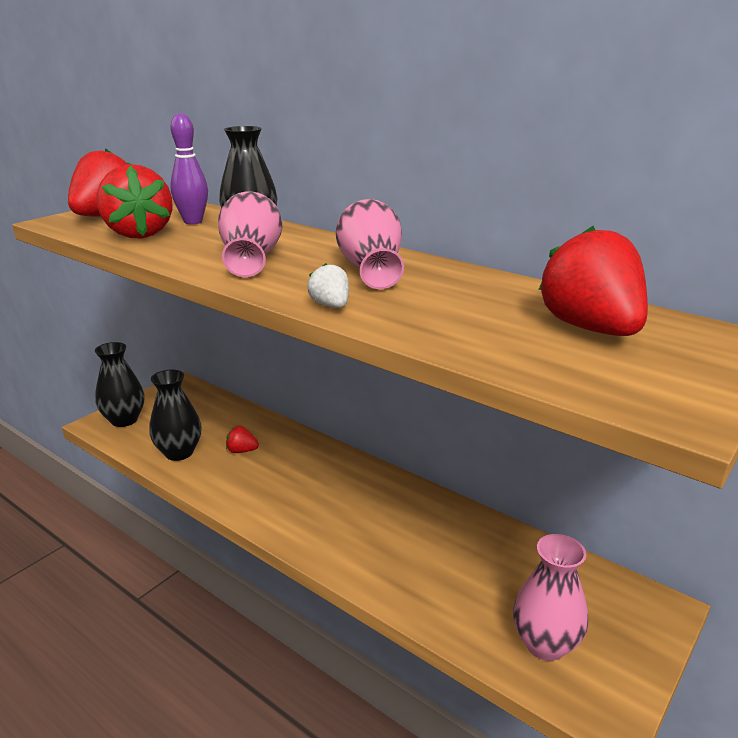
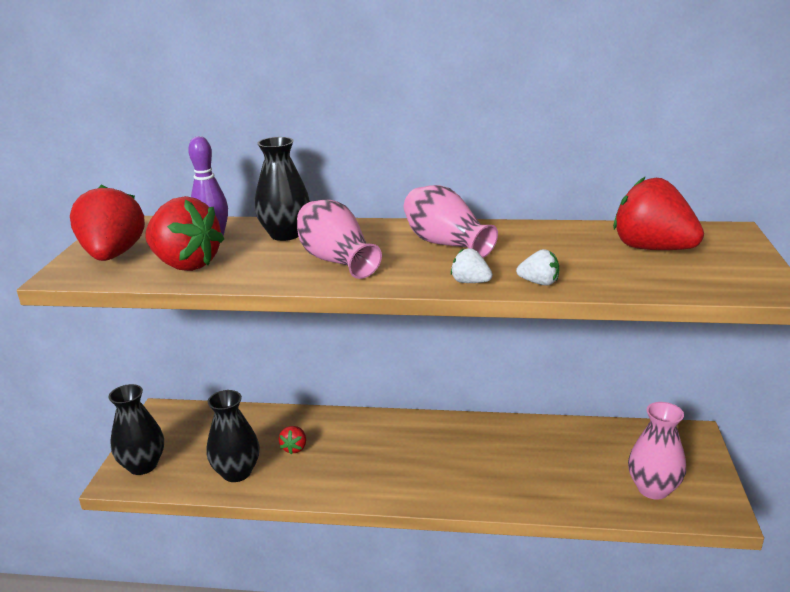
camera: 30 degrees left, 0 degrees up
red strawberry [226,426,259,453] -> red strawberry turned 60 degrees counterclockwise [279,426,306,454]
none -> white strawberry [516,249,559,286]

